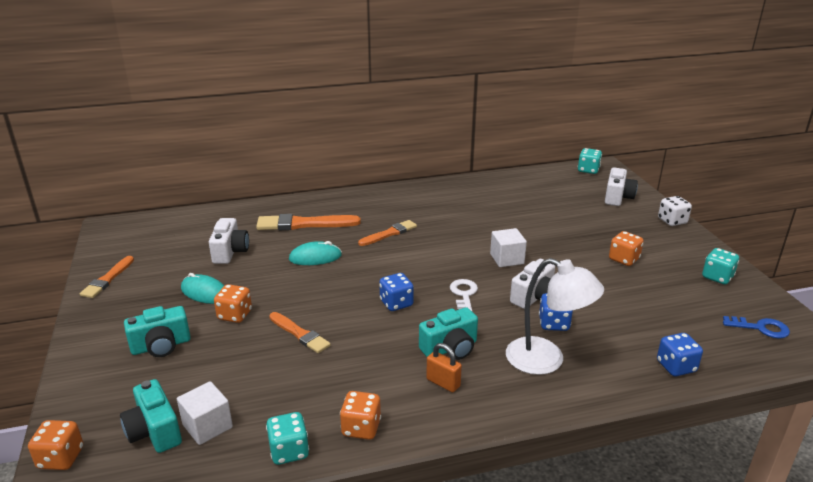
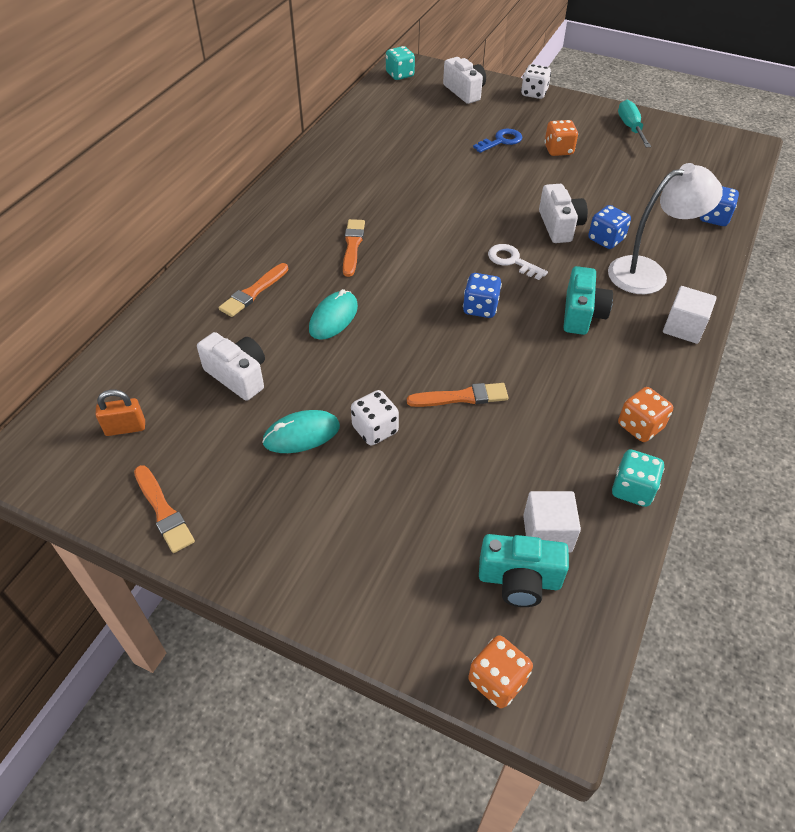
camera: 50 degrees left, 20 degrees up
turquoise camera [124,306,191,357] -> none
orange dice [214,284,252,323] -> white dice [351,390,399,446]
orange brush [256,214,361,230] -> orange brush [219,263,288,317], size x0.63
orange padlock [426,343,462,392] -> orange padlock moved to [96,390,145,436]
white cube [490,228,527,267] -> white cube moved to [663,286,717,344]
turquoise dice [702,248,739,284] -> turquoise screwdriver [618,100,651,147]
blue key [723,316,790,339] -> blue key moved to [473,129,522,153]

